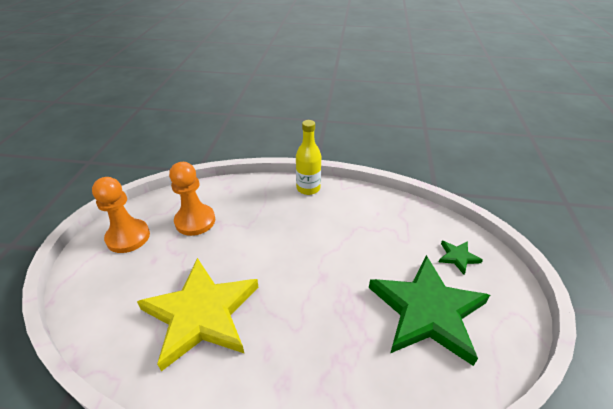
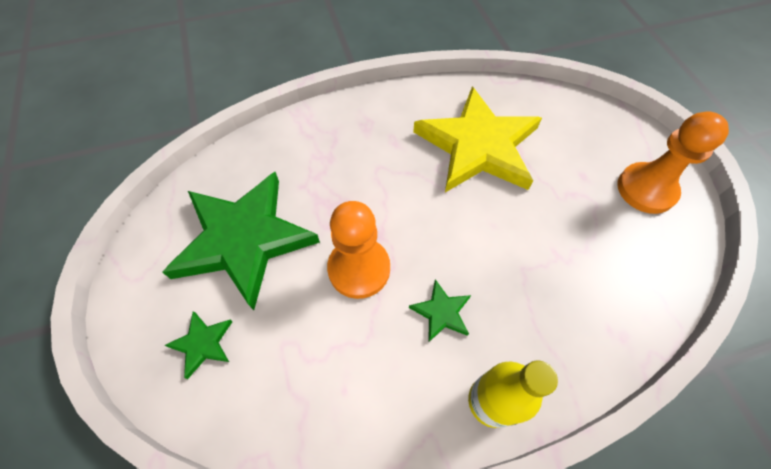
camera: 155 degrees right, 20 degrees up
orange pawn [169,162,215,236] -> orange pawn moved to [327,201,390,299]
none -> green star [409,279,471,343]

